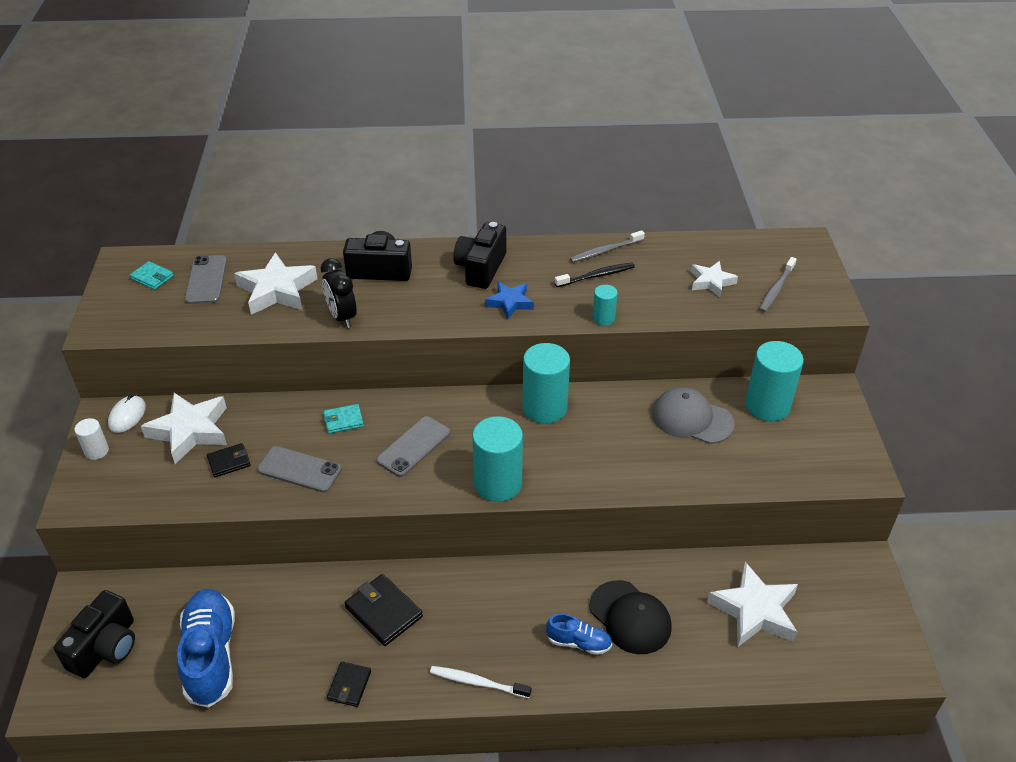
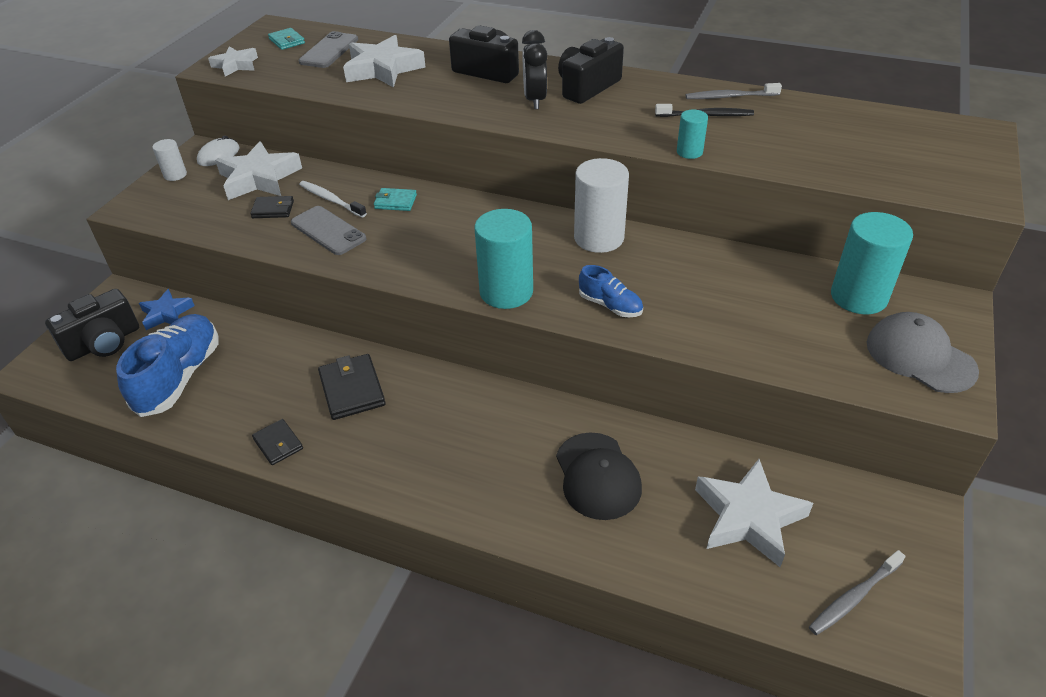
camera: 25 degrees right, 0 degrees up
black clock [321,258,357,328] -> black clock moved to [522,30,548,109]
black wallet [327,662,371,707] -> black wallet turned 75 degrees counterclockwise [252,419,303,465]
grey phone [376,416,450,477] -> none
white toothbrush [430,666,531,698] -> white toothbrush moved to [299,181,367,218]
blue star [485,282,534,319] -> blue star moved to [139,289,195,330]
turquoise cylinder [523,343,570,424] -> white cylinder [574,158,629,253]
blue shoe [546,613,612,655] -> blue shoe moved to [579,265,643,317]
grey cap [652,387,735,444] -> grey cap moved to [867,312,979,393]
white star [691,261,738,298] -> white star moved to [208,46,258,77]
grey toothbrush [759,257,797,312] -> grey toothbrush moved to [809,550,906,635]

